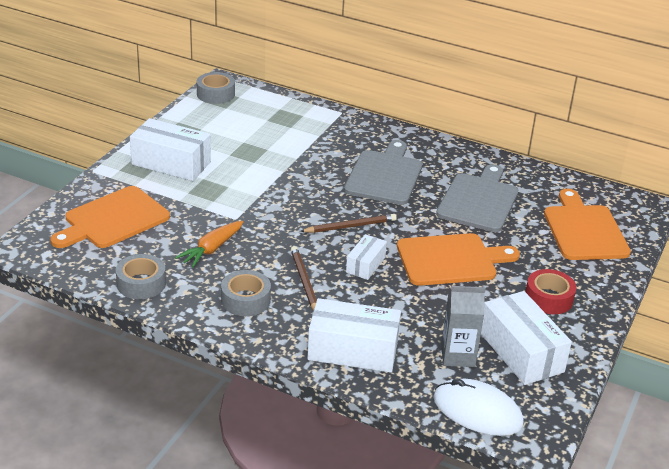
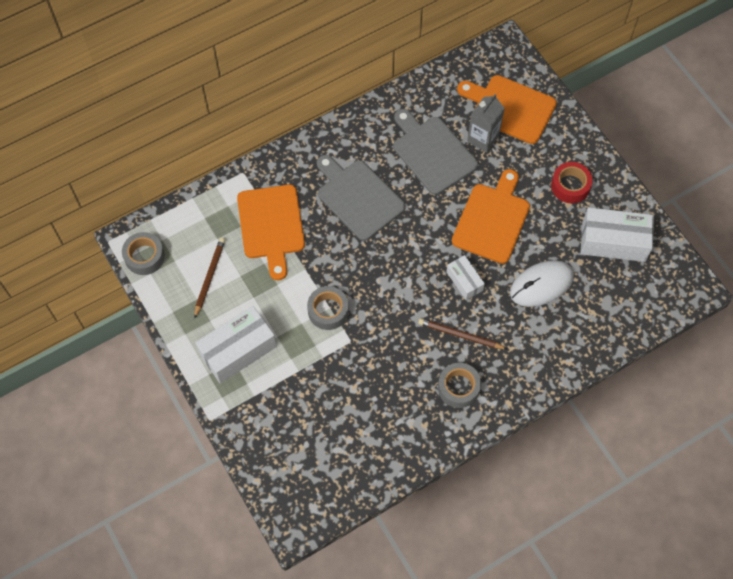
camera: 55 degrees left, 30 degrees up
orange cutting board [50,186,170,248] -> orange cutting board moved to [237,184,305,280]
grey tape [116,254,166,299] -> grey tape moved to [307,286,349,330]
orange carrot [175,221,243,268] -> none
brown pencil [300,214,397,233] -> brown pencil moved to [194,238,225,319]
white box [307,298,401,373] -> none
white mouse [433,378,524,436] -> white mouse moved to [510,260,574,307]
grey carton [441,286,485,367] -> grey carton moved to [467,94,505,152]

